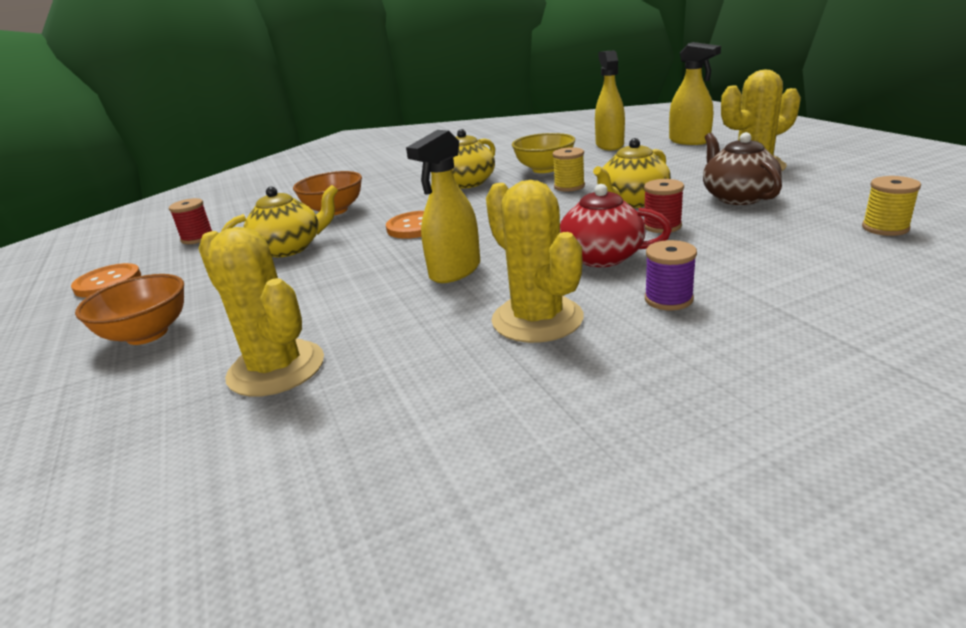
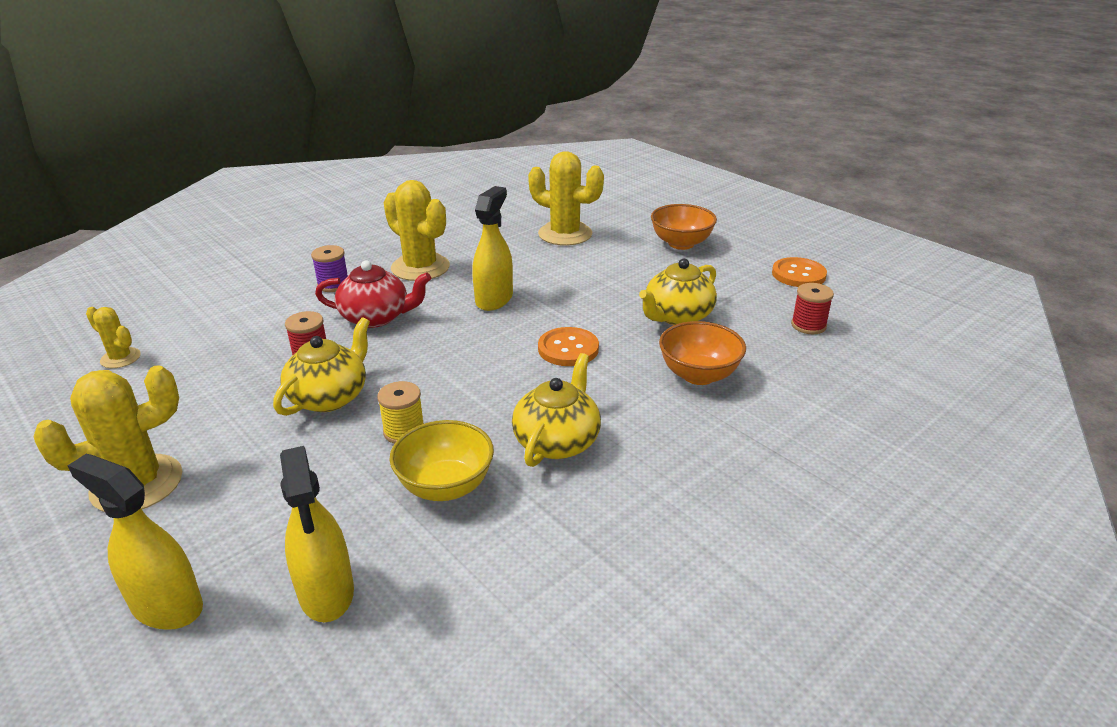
camera: 160 degrees right, 5 degrees up
brown teapot [703,132,782,205] -> none
yellow spool [862,176,921,236] -> yellow cactus [86,307,141,368]

